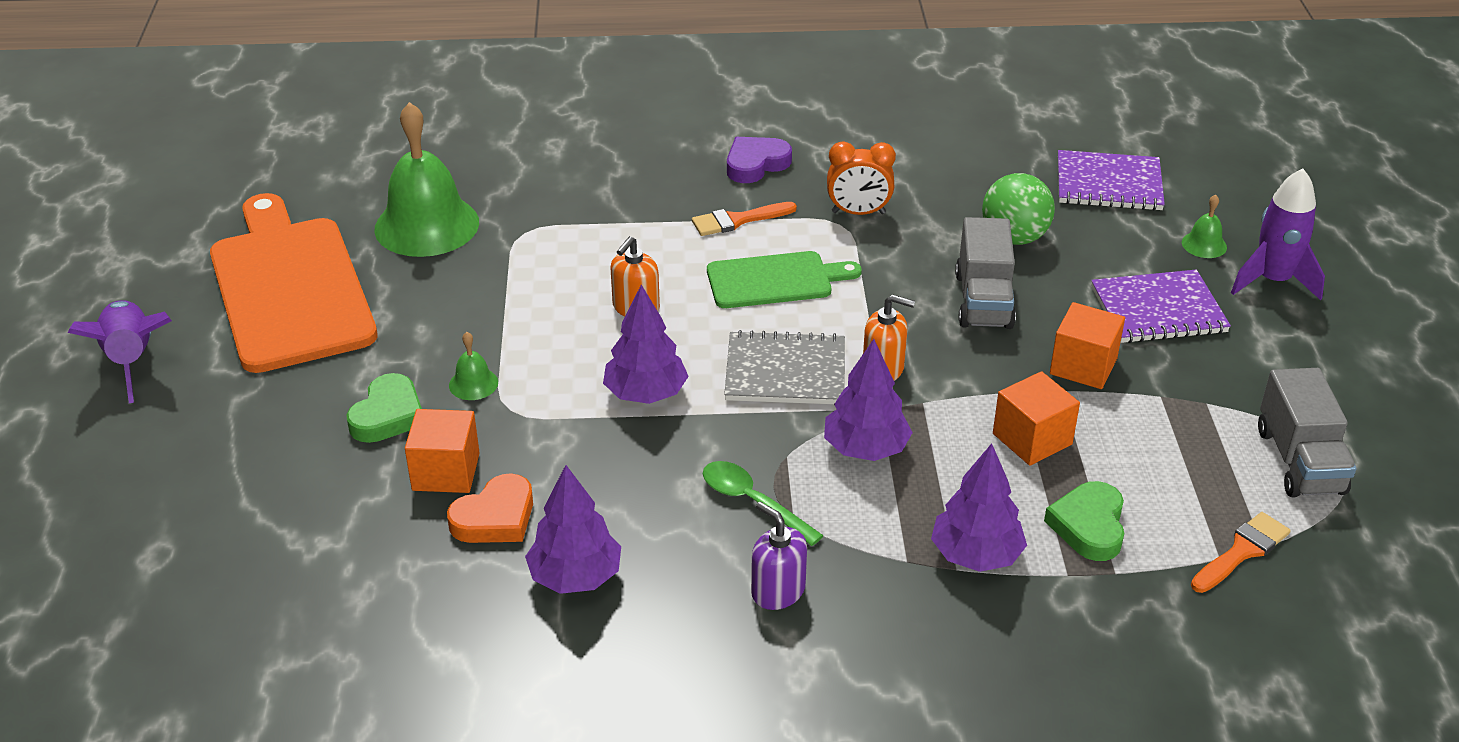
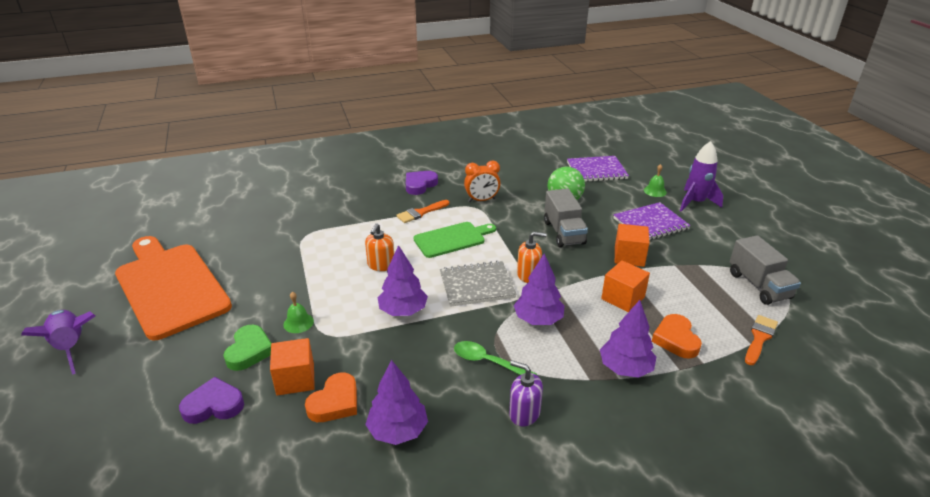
camera: 15 degrees left, 5 degrees down
green bell [374,102,479,257] -> none
green heart [1044,481,1124,561] -> orange heart [652,314,702,359]
none -> purple heart [179,377,244,424]

